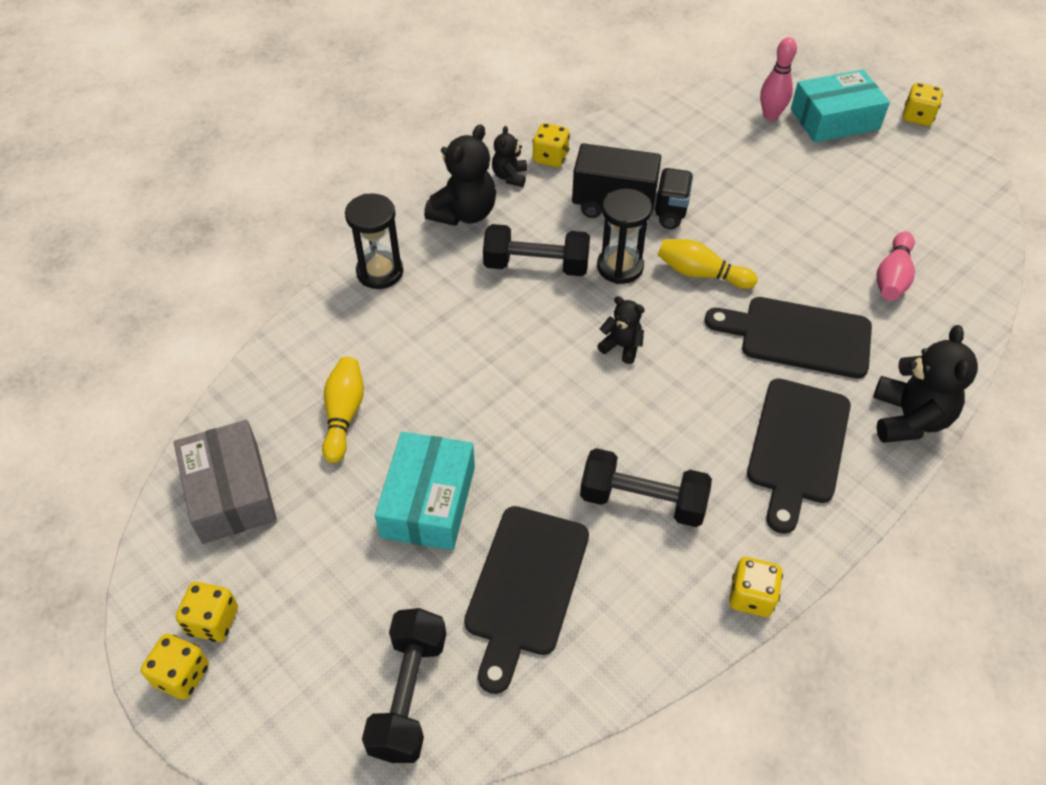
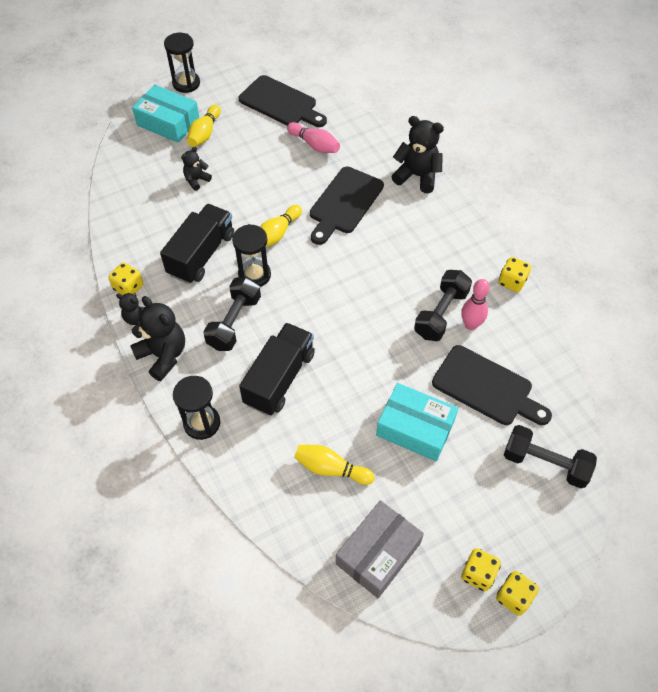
camera: 75 degrees left, 5 degrees up
grey box [174,420,277,544] -> grey box turned 45 degrees counterclockwise [336,500,424,598]
black teddy bear [597,296,645,364] -> black teddy bear moved to [181,147,212,191]
black cutting board [747,378,851,534] -> black cutting board moved to [239,75,327,127]
pink bowling pin [760,37,797,121] -> pink bowling pin moved to [461,279,490,330]
turquoise box [791,69,890,143] -> turquoise box turned 60 degrees counterclockwise [132,85,199,143]
yellow dice [903,83,943,126] -> black hourglass [164,33,200,93]
none -> yellow bowling pin [187,105,221,147]
none -> black truck [239,323,315,416]

